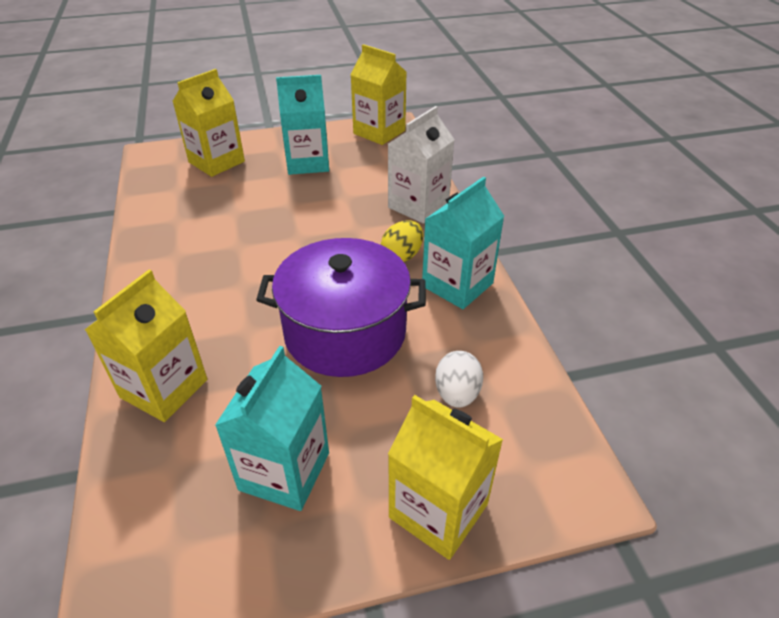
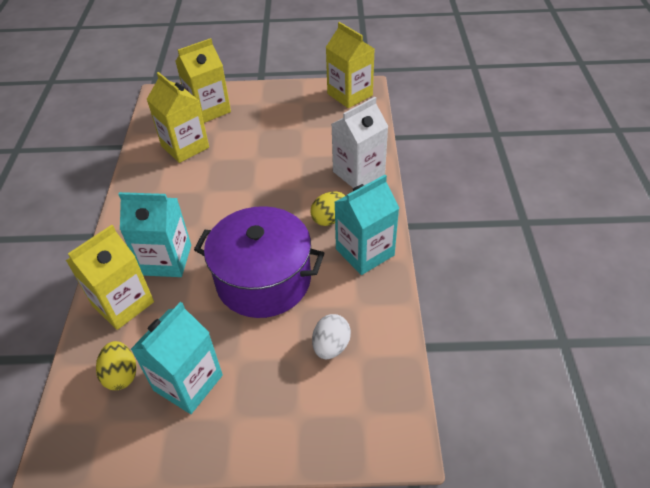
camera: 15 degrees right, 5 degrees up
turquoise carton [276,75,329,175] -> turquoise carton moved to [119,192,191,277]
yellow carton [388,395,503,560] -> yellow carton moved to [147,72,209,163]
none -> yellow egg [96,341,137,390]

